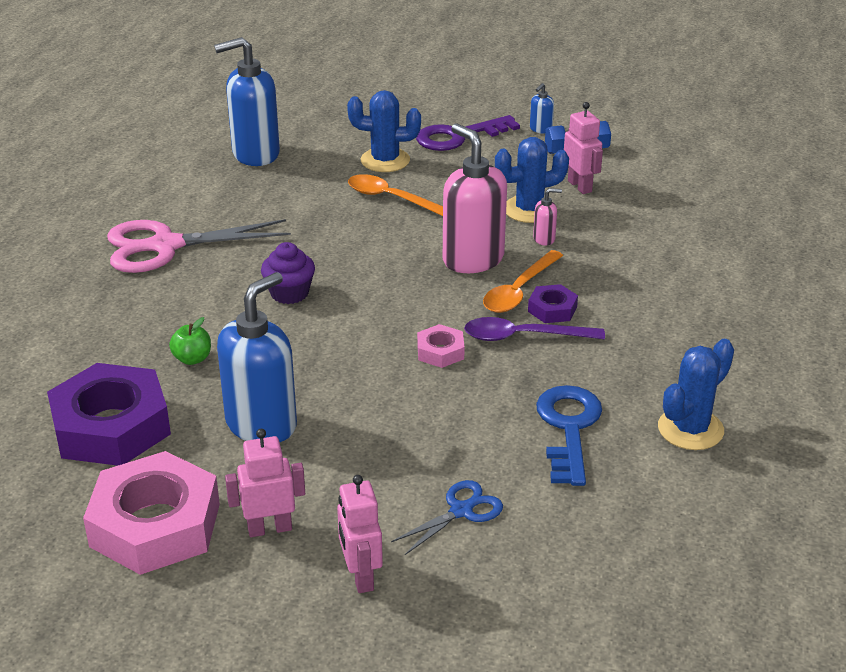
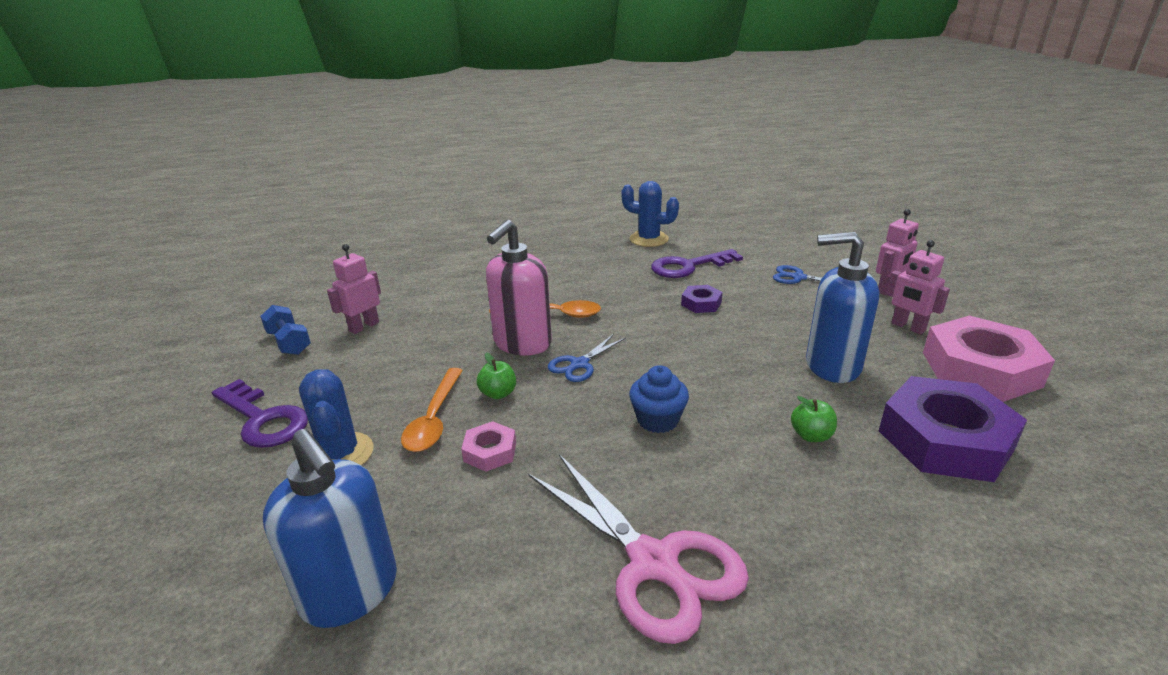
camera: 115 degrees left, 5 degrees down
purple cupcake [261,242,315,304] -> blue cupcake [629,365,689,433]
pink nut [417,324,465,368] -> pink nut moved to [461,421,516,472]
purple spoon [464,317,605,341] -> none
blue cactus [495,137,569,223] -> none
purple nut [528,284,578,323] -> purple nut moved to [681,285,723,313]
blue soap dispenser [530,83,554,134] -> none
pink soap dispenser [533,188,562,246] -> none
blue key [536,385,602,486] -> purple key [651,249,743,278]
none -> green apple [476,353,516,399]
none -> blue scissors [548,334,626,382]

